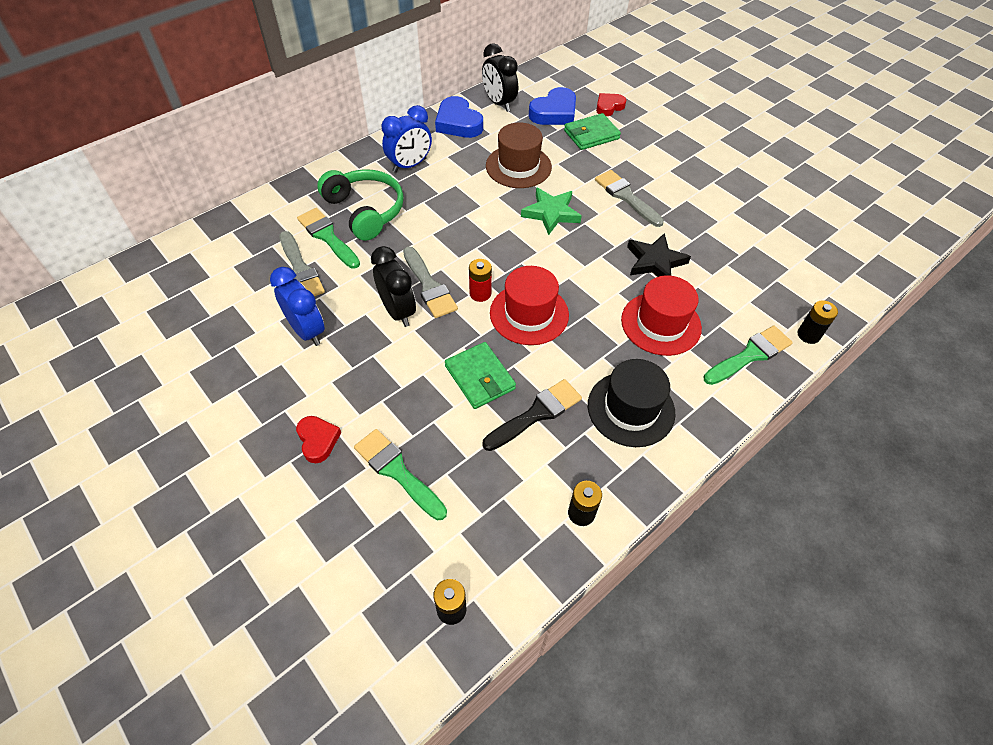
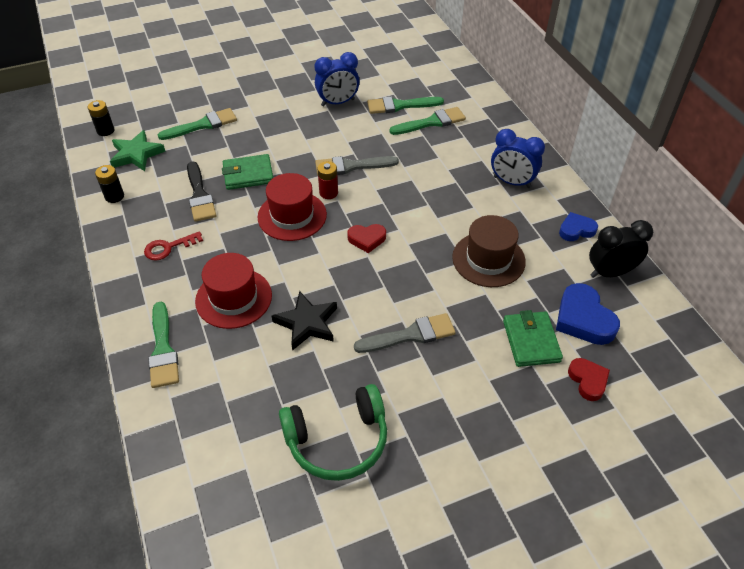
camera: 110 degrees right, 5 degrees down
grey brush [279,231,325,296] -> green brush [367,96,444,114]
red heart [296,416,341,463] -> red heart moved to [347,224,386,253]
green headphones [317,169,404,241] -> green headphones moved to [279,384,387,481]
black clock [371,246,416,327] -> none
blue clock [382,105,432,173] -> blue clock turned 45 degrees counterclockwise [491,129,545,188]
blue heart [435,96,483,138] -> blue heart [559,212,598,241], size x0.62
green star [521,188,582,235] -> green star moved to [110,130,166,171]
black hat [588,359,675,447] -> red key [144,231,203,261]
black battery [798,300,838,344] -> none

